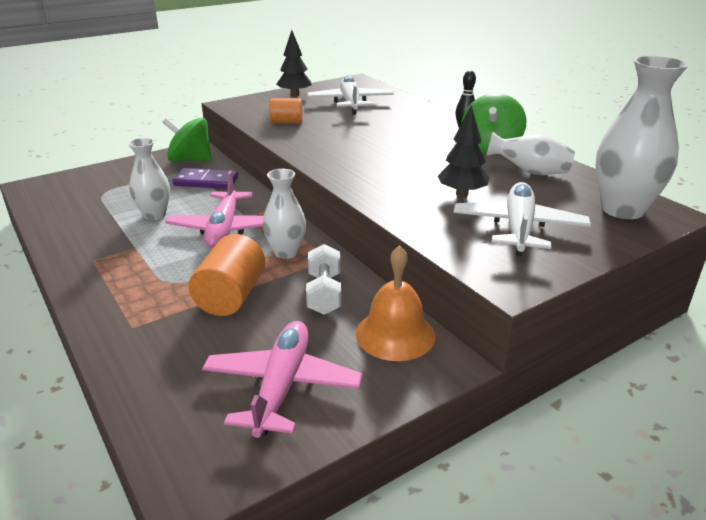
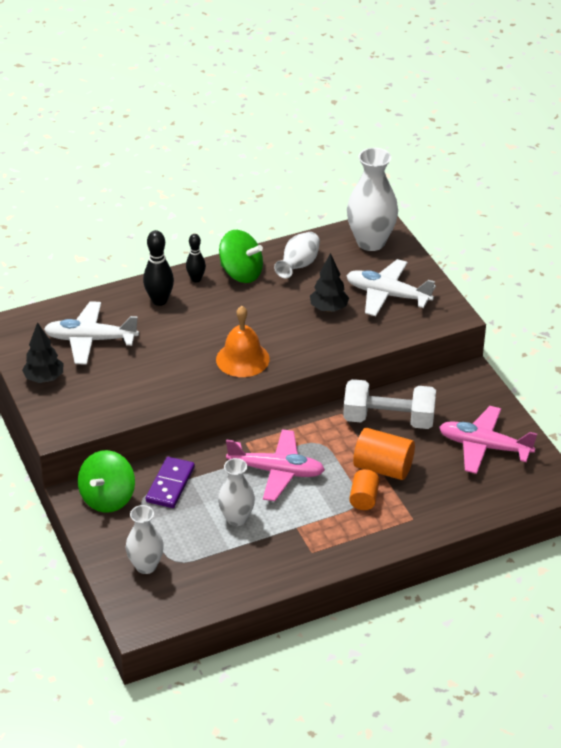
camera: 80 degrees left, 10 degrees up
white vase [263,169,306,259] -> white vase moved to [126,505,164,574]
orange cylinder [270,98,303,123] -> orange cylinder moved to [349,469,380,510]
white dumbbell [306,244,341,315] -> white dumbbell [343,379,436,429], size x1.58
orange bell [356,245,436,361] -> orange bell moved to [216,306,270,377]
none -> black bowling pin [143,230,174,306]

